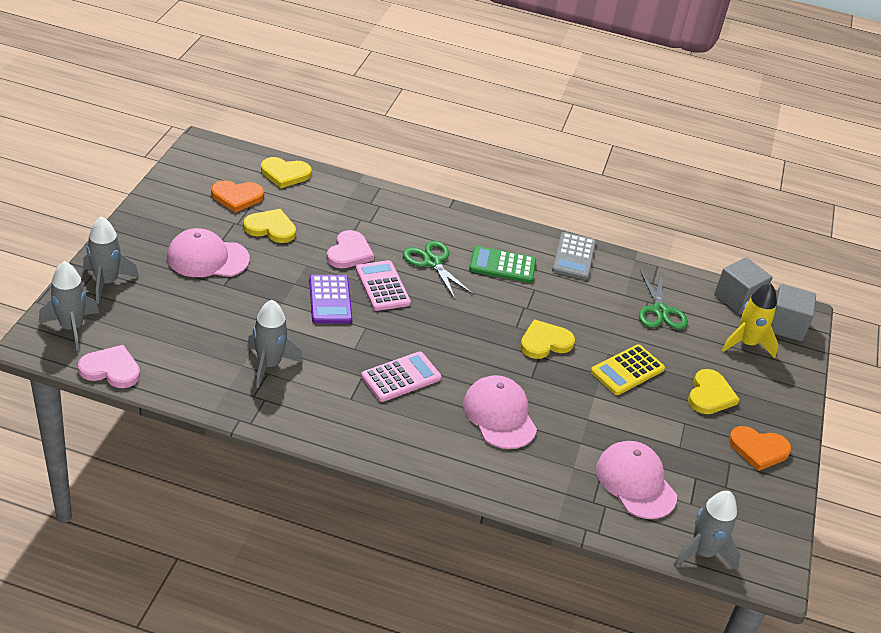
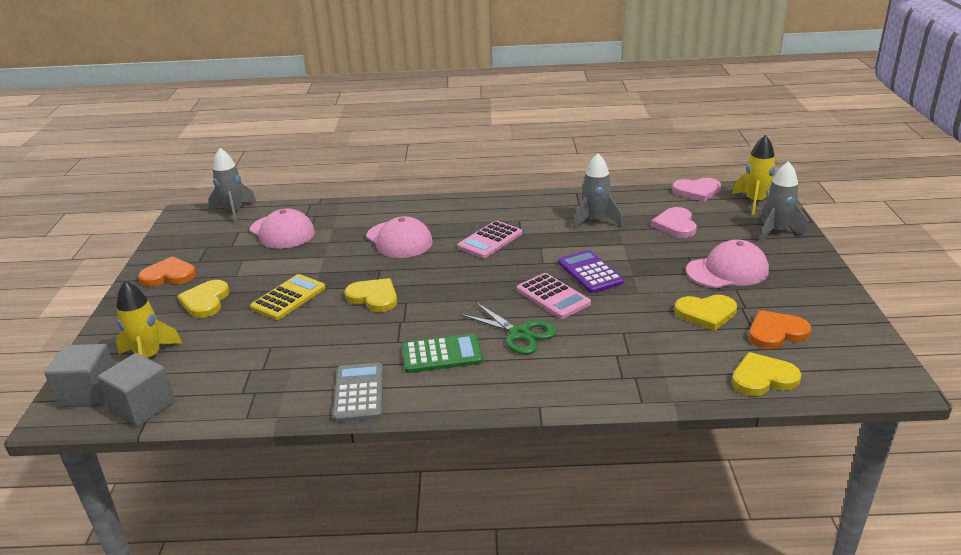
camera: 170 degrees right, 10 degrees down
grey rocket [39,261,99,351] -> yellow rocket [732,135,775,215]
pink heart [326,230,374,268] -> pink heart moved to [651,207,697,238]
yellow heart [520,320,575,359] -> yellow heart turned 105 degrees counterclockwise [345,278,397,312]
green scissors [639,270,688,329] -> none

